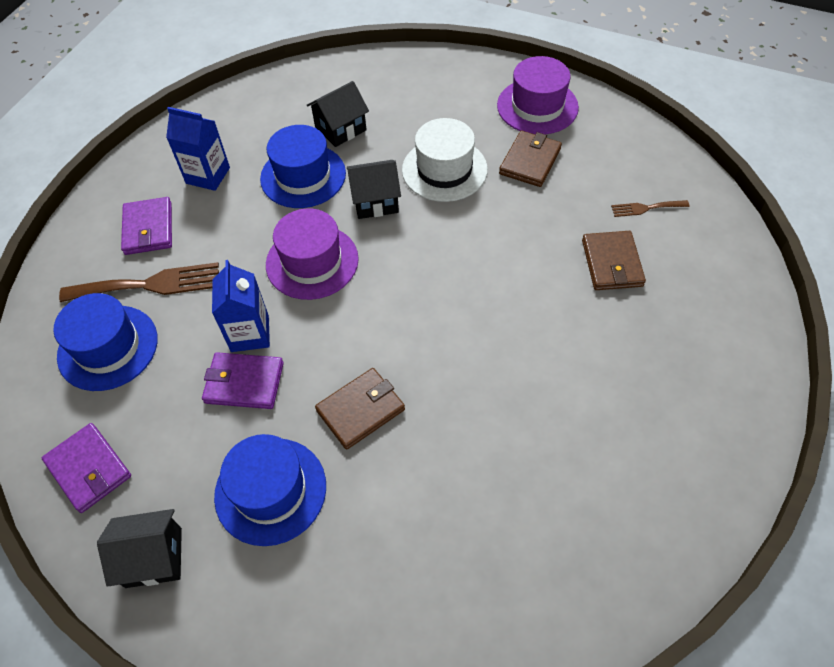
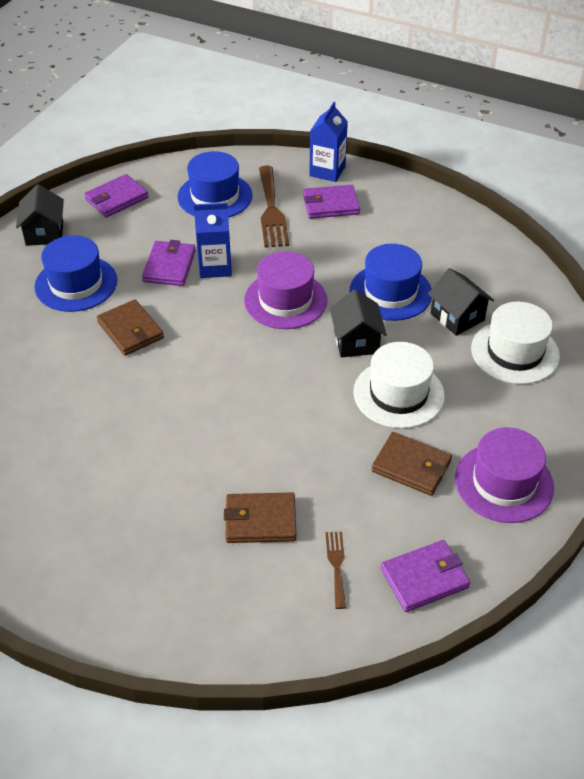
camera: 90 degrees right, 10 degrees down
blue carton [166,107,230,191] -> blue carton moved to [309,102,348,182]
none -> purple wallet [381,540,470,612]
none -> white hat [471,302,560,384]

